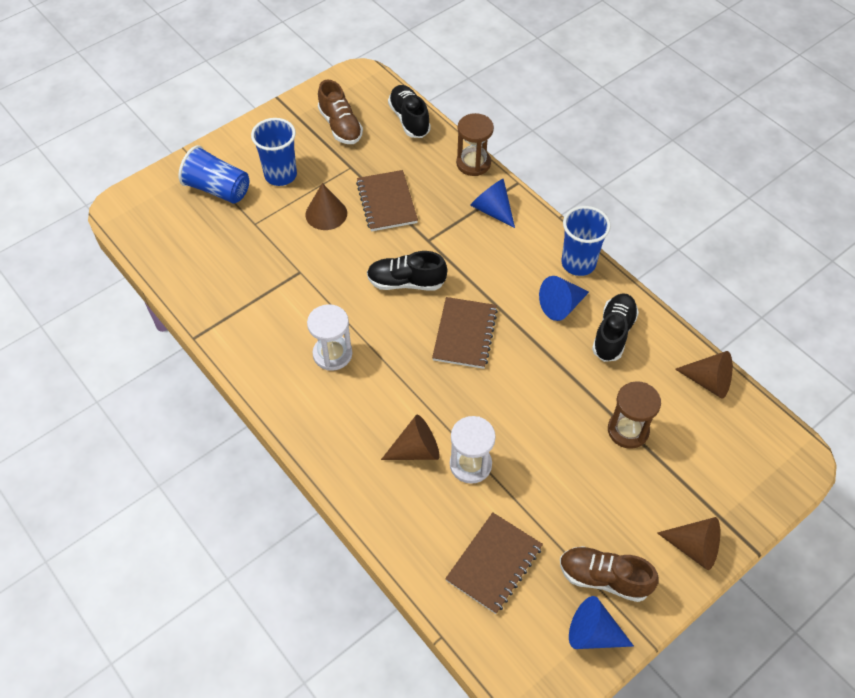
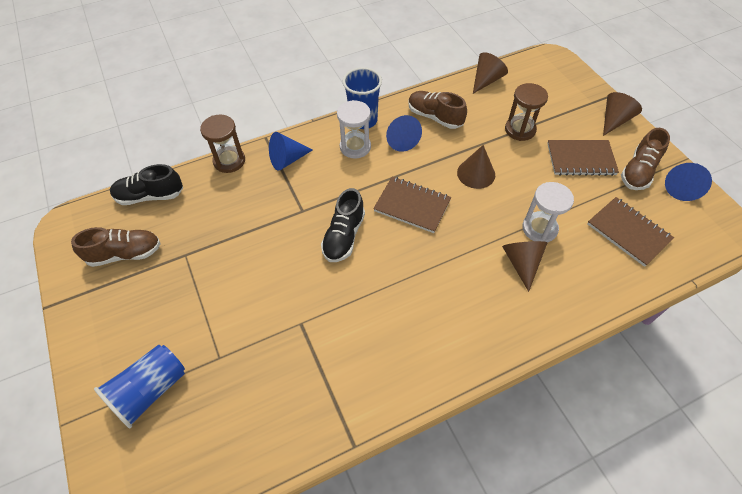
camera: 75 degrees left, 0 degrees up
blue cup [251,118,297,186] -> none
brown cone [305,183,347,230] -> brown cone moved to [457,145,495,189]
white hourglass [307,304,352,371] -> white hourglass moved to [337,100,371,159]
brown notebook [356,170,418,231] -> brown notebook moved to [547,140,619,176]
black shoe [592,293,639,362] -> brown shoe [408,91,467,129]

